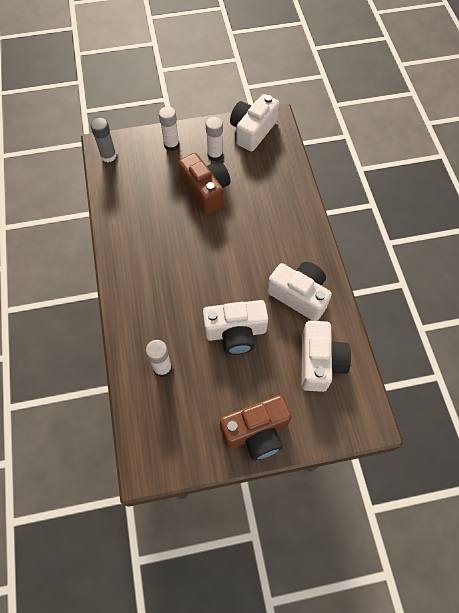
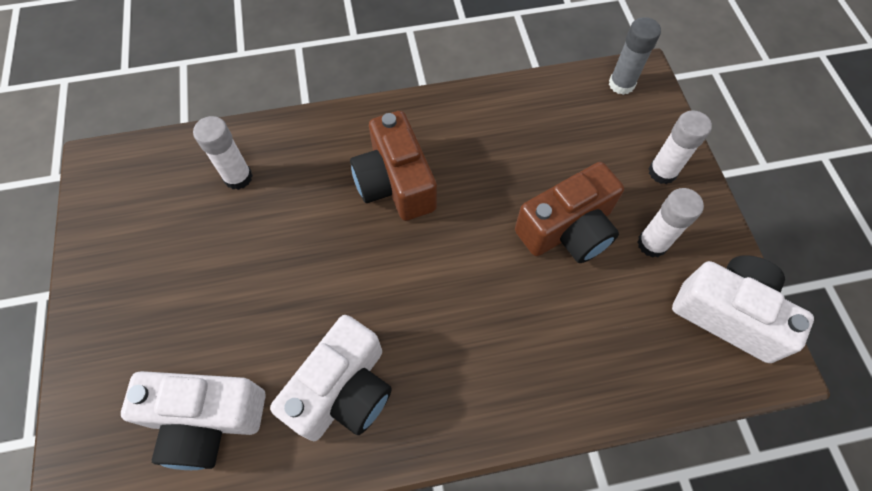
camera: 90 degrees right, 0 degrees up
white camera [203,300,268,355] -> none
brown camera [220,395,292,460] -> brown camera moved to [350,111,437,221]

